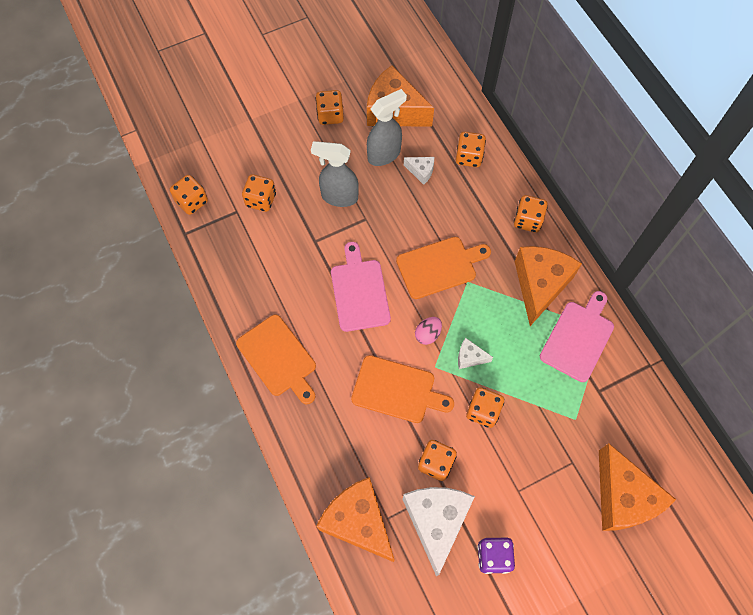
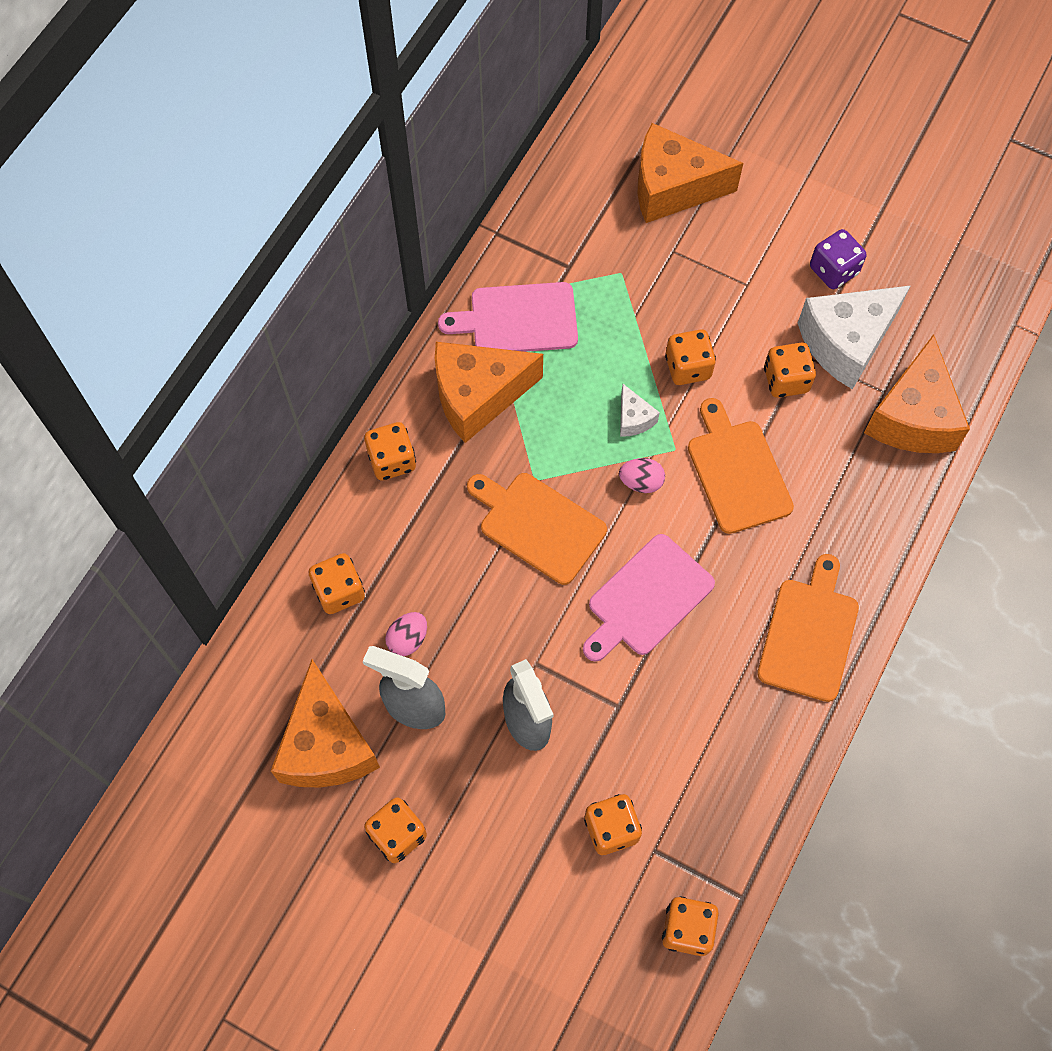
camera: 125 degrees left, 0 degrees up
white cheese [404,157,434,185] -> pink egg [385,612,427,656]
orange cheese [599,443,676,531] -> orange cheese turned 120 degrees counterclockwise [638,123,743,223]

